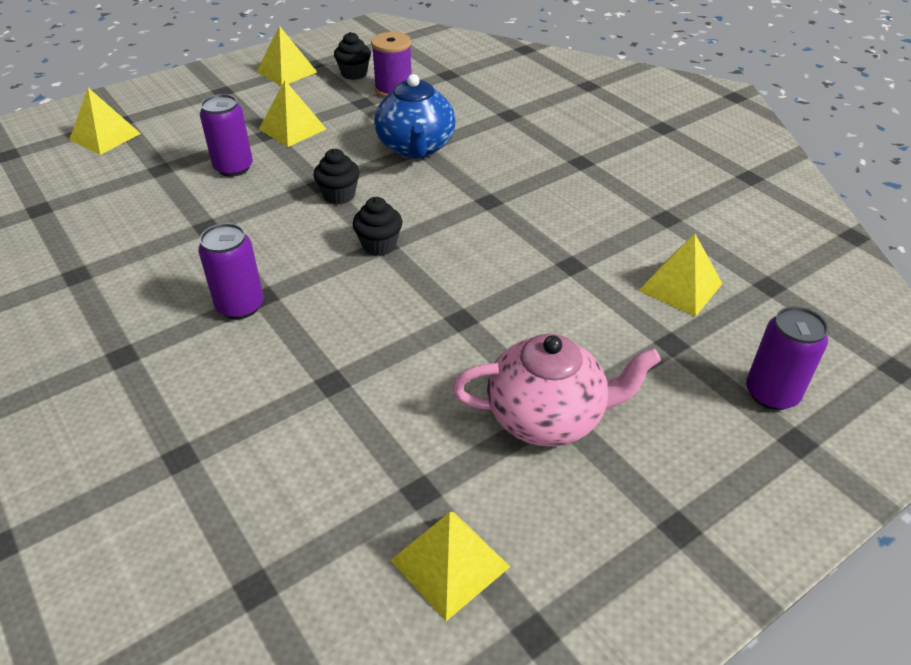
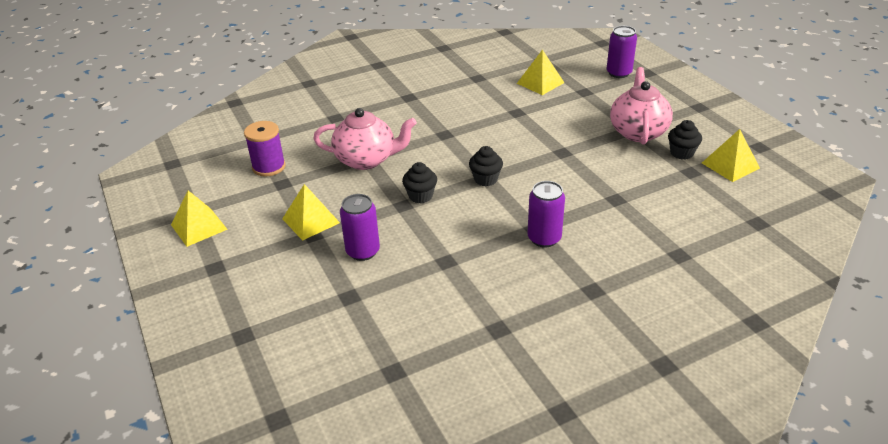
camera: 80 degrees left, 5 degrees down
yellow pyramid [69,88,141,155] -> none
black cupcake [334,32,371,80] -> black cupcake moved to [668,120,702,160]
blue teapot [374,74,455,159] -> pink teapot [313,108,417,170]

